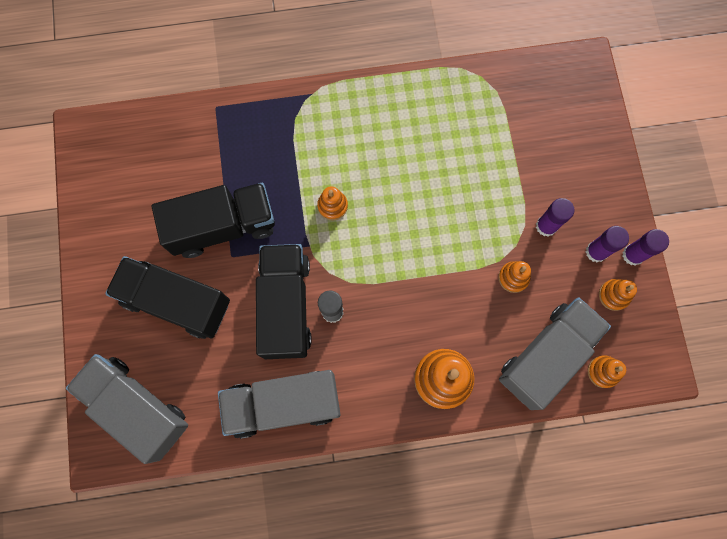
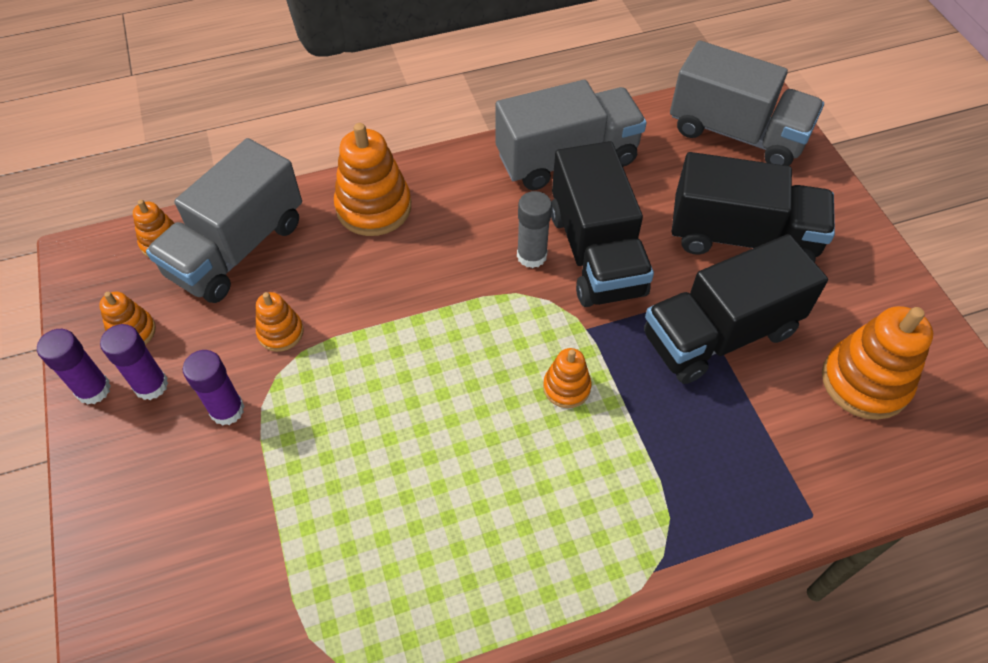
camera: 170 degrees right, 20 degrees down
none -> orange stacking toy [822,306,933,420]

